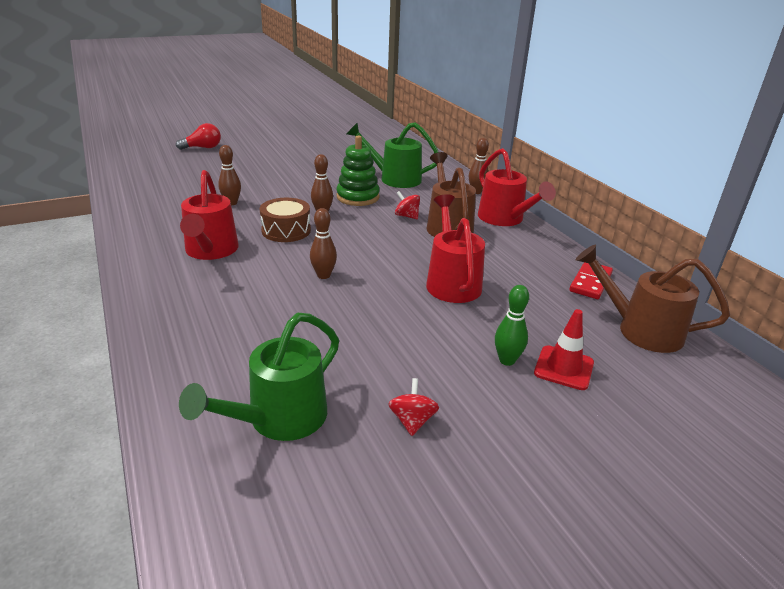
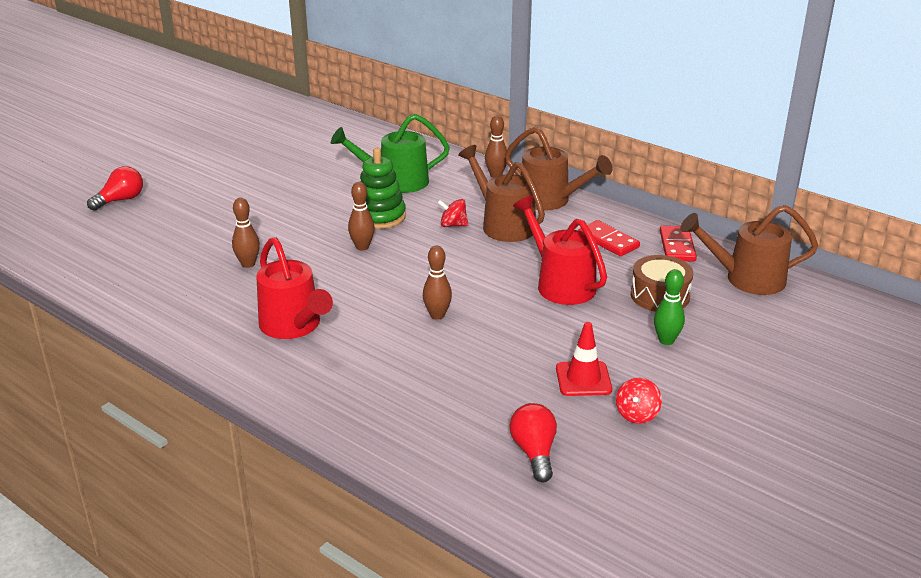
camera: 25 degrees left, 0 degrees up
green watering can [179,313,339,441] -> red light bulb [510,403,557,483]
brown drum [260,198,311,242] -> brown drum moved to [631,255,693,312]
red spinning top [388,378,439,436] -> red spinning top turned 135 degrees counterclockwise [616,378,662,424]
red watering can [478,148,556,226] -> brown watering can [505,127,613,211]
red traffic cone [534,309,594,390] -> red traffic cone moved to [556,322,612,396]
none -> red domino [578,220,640,256]

